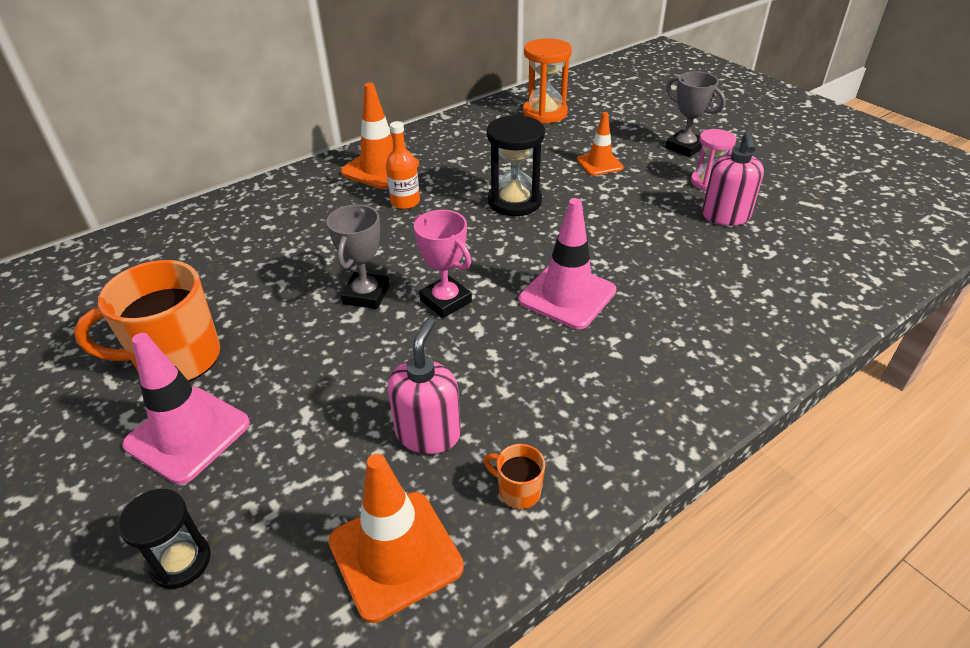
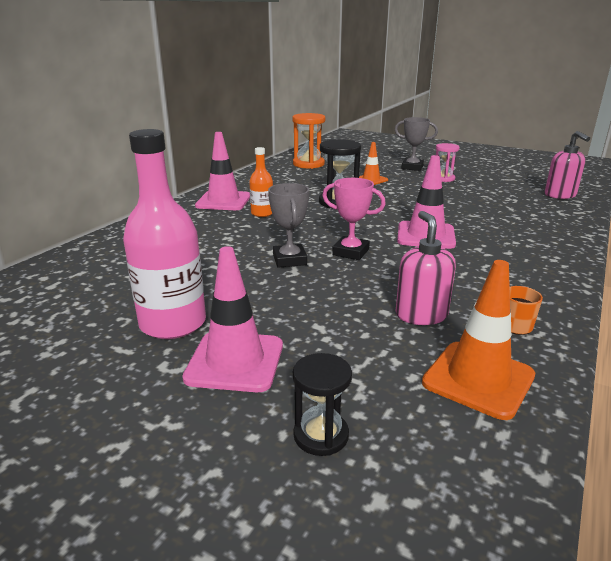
camera: 25 degrees left, 15 degrees down
orange mug [74,260,220,382] -> pink bottle [123,129,206,339]
orange traffic cone [341,83,419,189] -> pink traffic cone [195,132,250,210]
pink soap dispenser [702,131,764,226] -> pink soap dispenser moved to [545,131,590,199]

